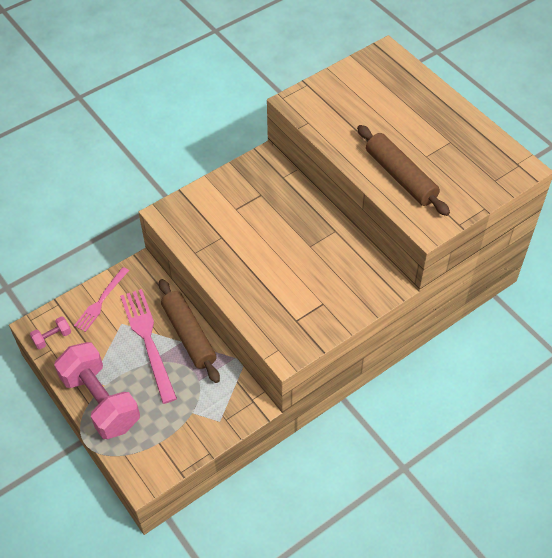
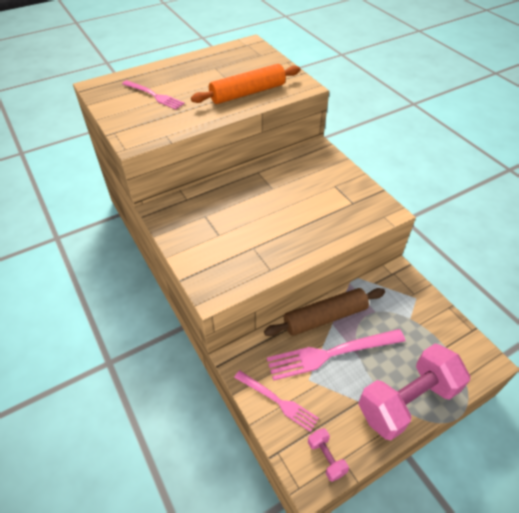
camera: 85 degrees left, 5 degrees down
brown rolling pin [357,125,450,216] -> orange rolling pin [191,64,301,104]
none -> pink fork [122,80,185,110]

